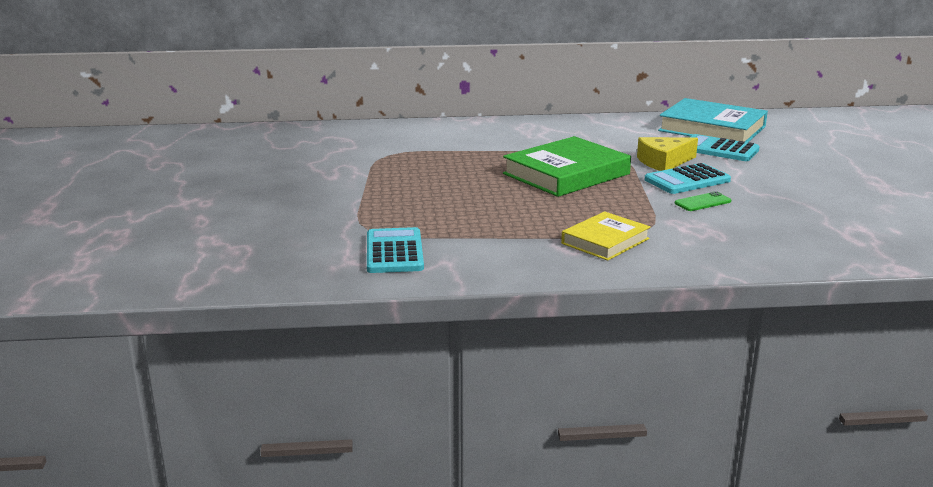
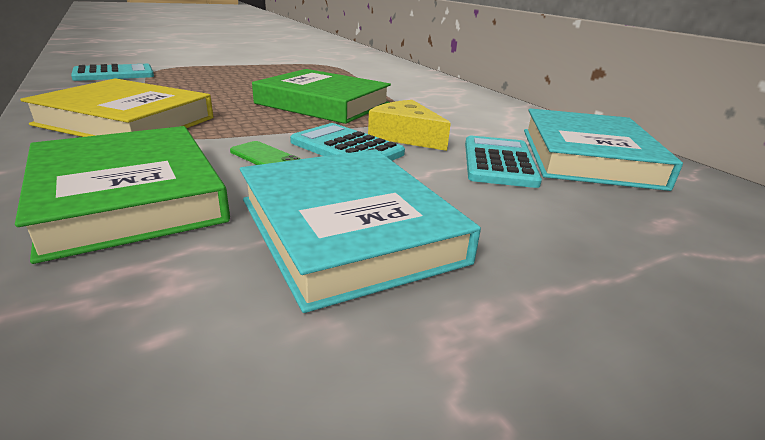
camera: 65 degrees right, 5 degrees up
yellow book [561,211,650,261] -> yellow book [20,78,213,137], size x1.67
none -> green book [15,126,230,264]
none -> turquoise book [240,149,481,313]

